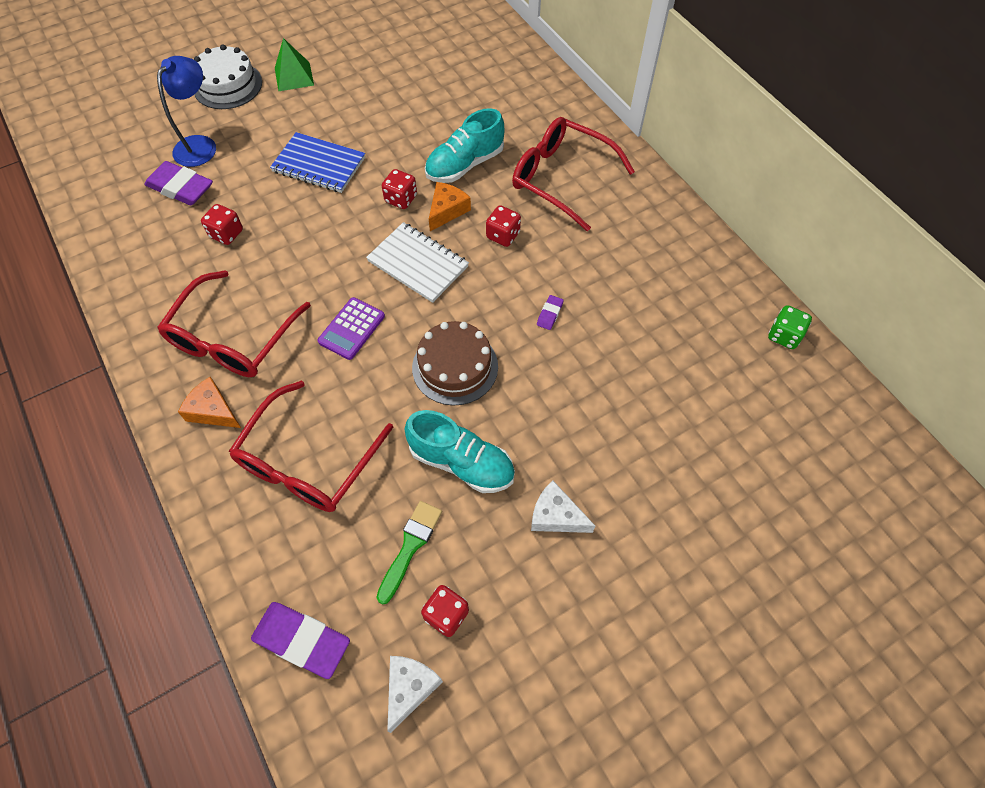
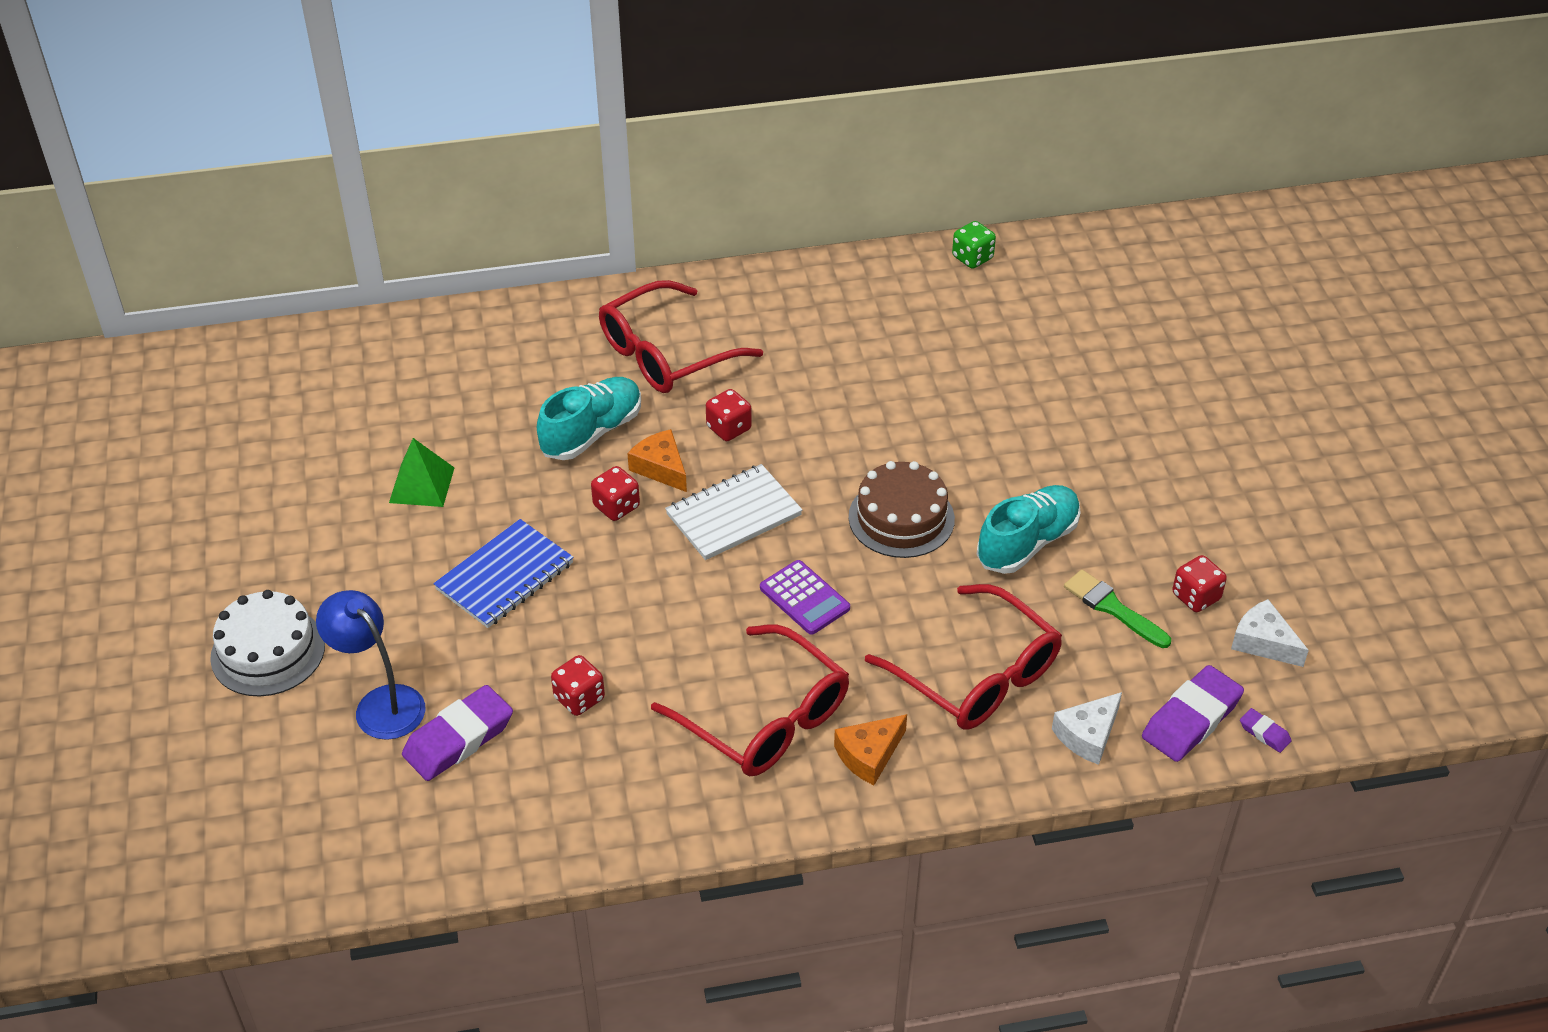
camera: 70 degrees left, 15 degrees down
green pyramid [275,38,314,91] -> green pyramid moved to [389,438,454,507]
turquoise shoe [425,108,504,183] -> turquoise shoe turned 120 degrees counterclockwise [537,377,641,460]
white cheese [531,481,595,533] -> white cheese moved to [1052,692,1122,765]
purple eraser [537,295,564,330] -> purple eraser moved to [1240,708,1291,753]

